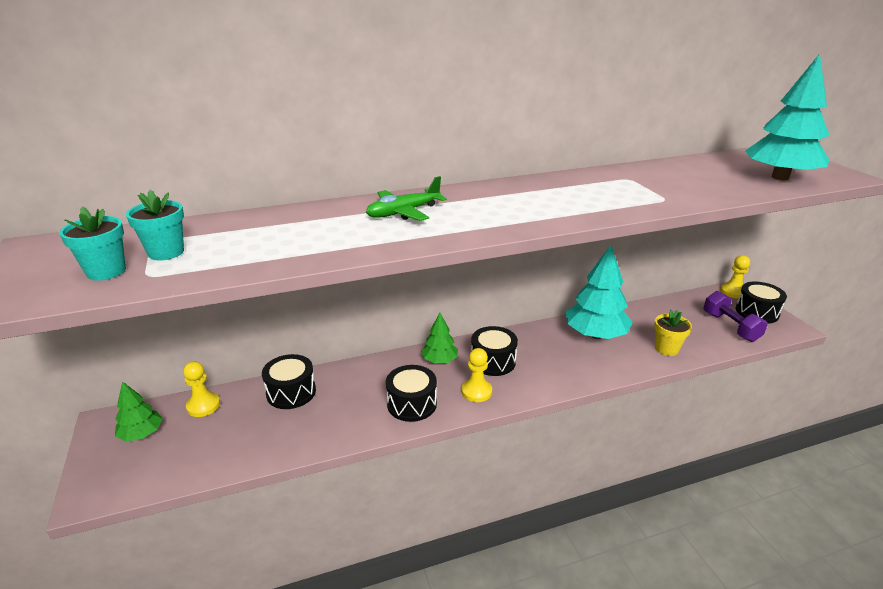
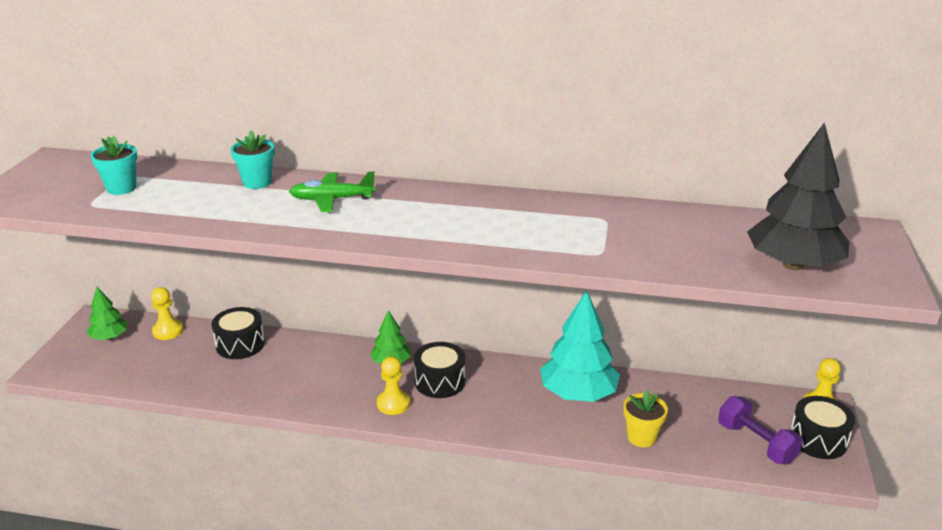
camera: 30 degrees right, 0 degrees up
turquoise flower pot [59,206,126,281] -> turquoise flower pot moved to [231,130,275,189]
black drum [386,365,437,422] -> none
purple dumbbell [704,291,768,342] -> purple dumbbell turned 45 degrees counterclockwise [718,396,803,464]
turquoise tree [745,54,829,180] -> black tree [747,122,849,270]

